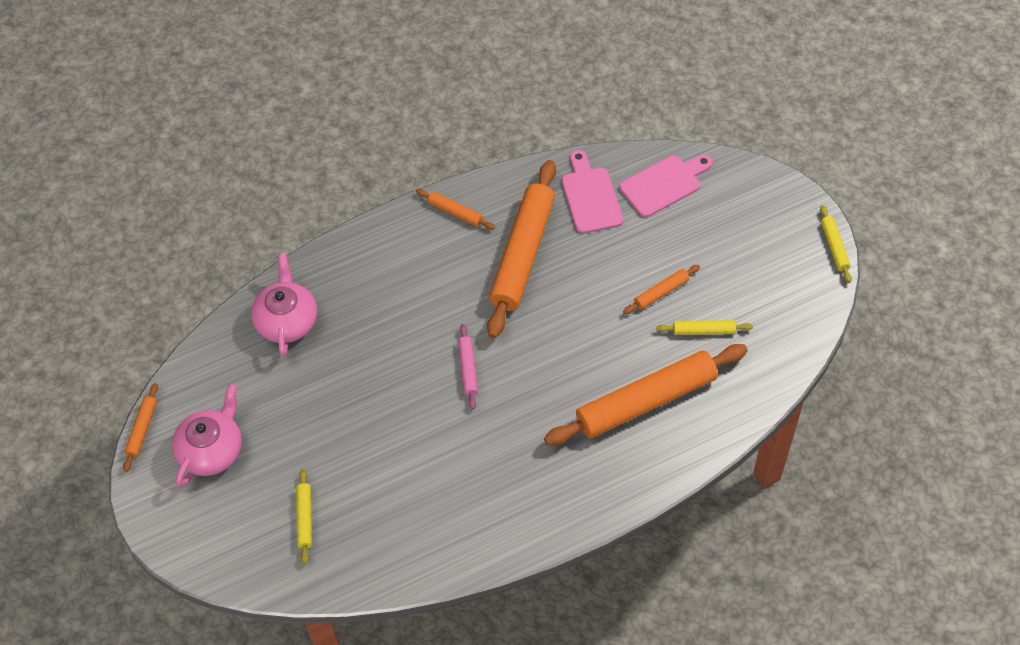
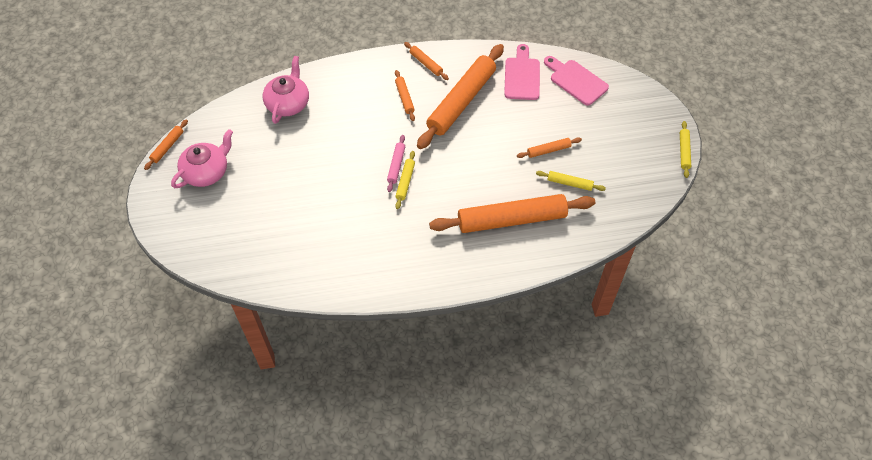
camera: 15 degrees right, 0 degrees up
yellow rolling pin [296,469,312,564] -> yellow rolling pin moved to [395,151,415,209]
pink cutting board [619,155,713,217] -> pink cutting board turned 120 degrees counterclockwise [544,56,609,105]
none -> orange rolling pin [395,70,415,121]

